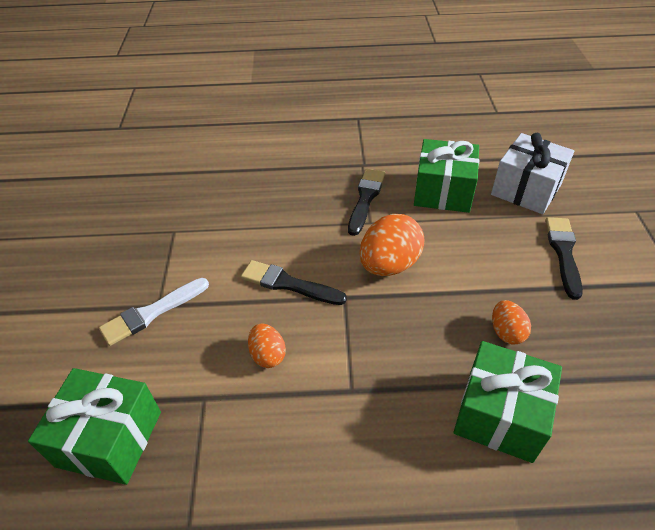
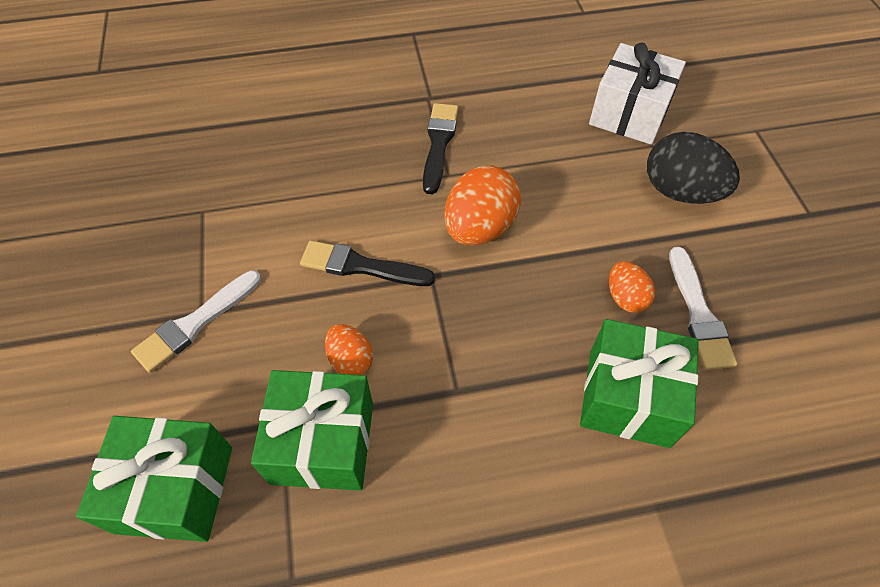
camera: 10 degrees left, 10 degrees up
green gift [414,139,479,213] -> green gift moved to [251,370,373,491]
black brush [545,217,583,300] -> black egg [647,132,740,204]
none -> white brush [669,247,737,370]

